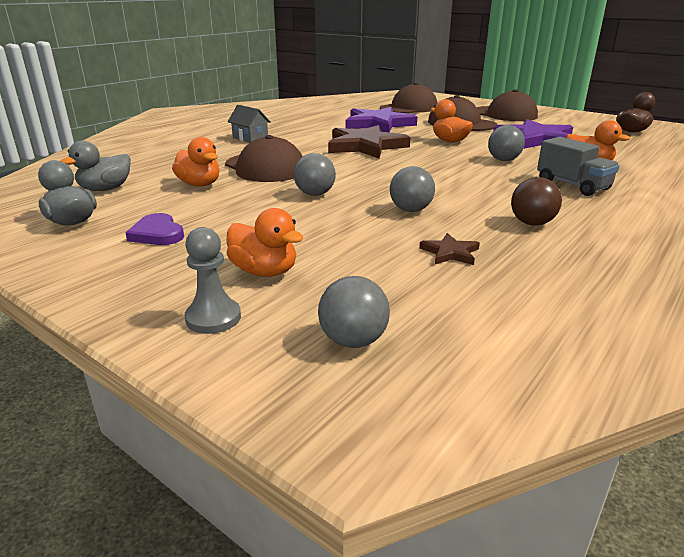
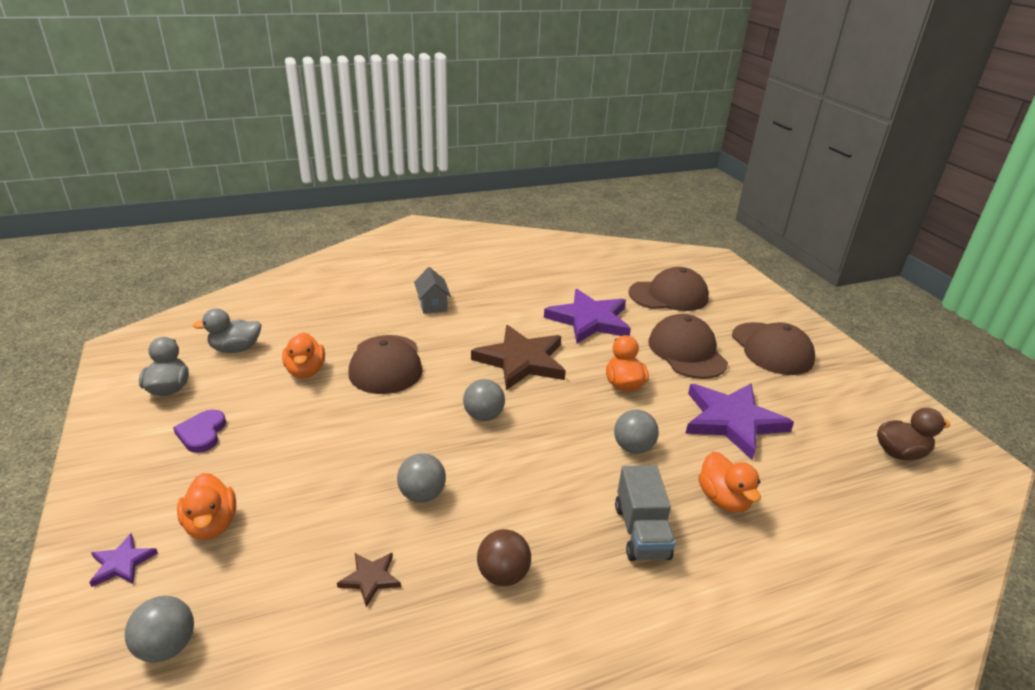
camera: 30 degrees right, 5 degrees up
grey pawn [184,227,241,334] -> purple star [89,533,158,587]
grey ball [294,153,336,196] -> grey ball moved to [463,379,505,421]

